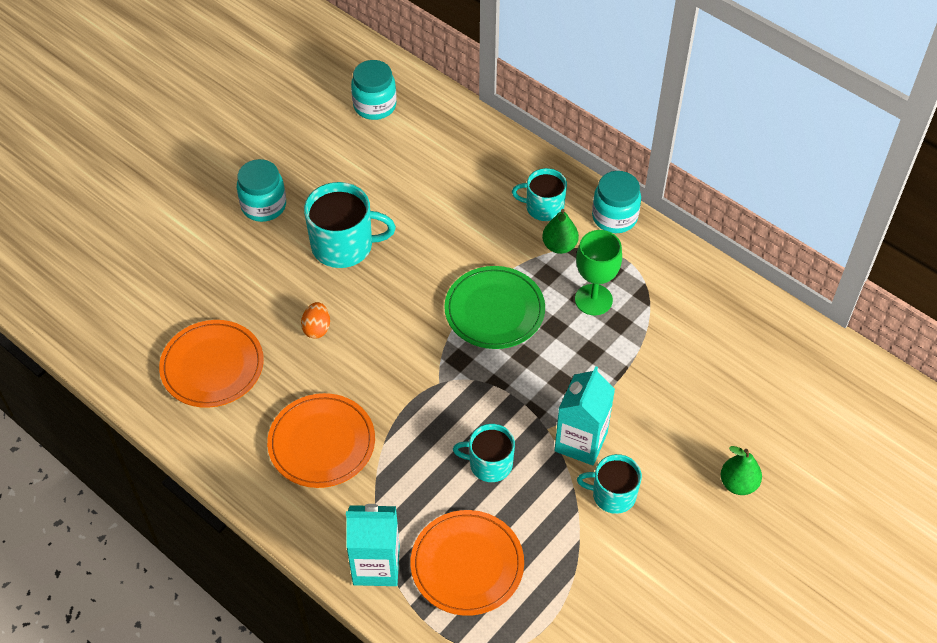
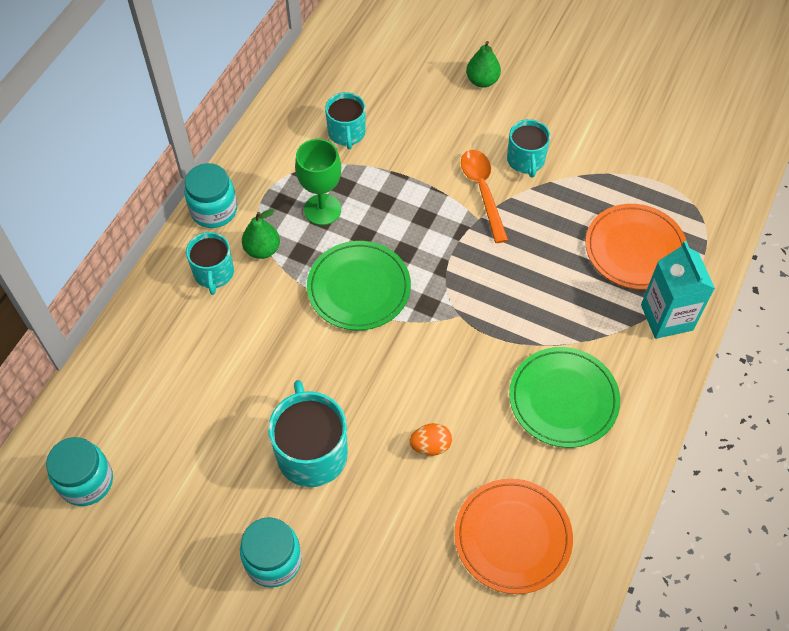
camera: 105 degrees left, 5 degrees up
orange plate [267,393,375,488] -> green plate [509,347,620,448]
turquoise mug [453,424,515,482] -> turquoise mug moved to [325,92,365,149]
turquoise carton [554,366,615,465] -> orange spoon [461,150,508,243]

